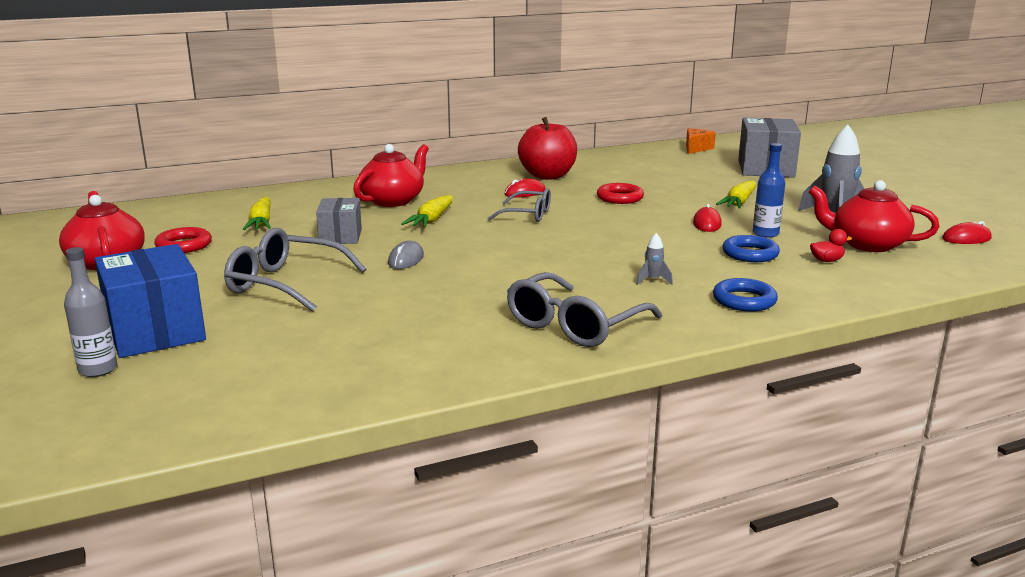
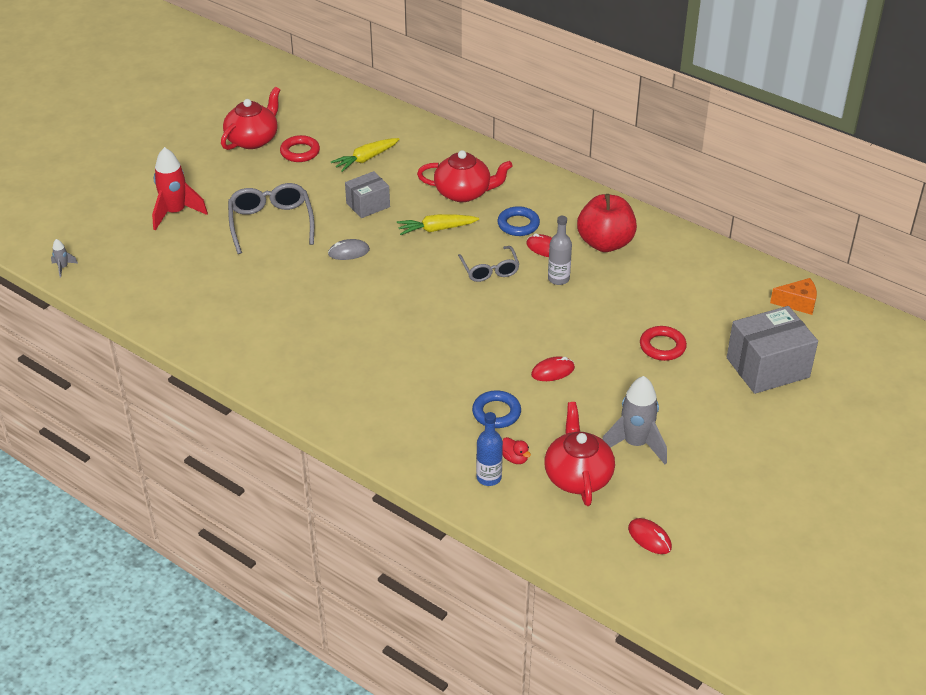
camera: 60 degrees right, 20 degrees up
grey bottle [64,247,117,377] -> grey bottle moved to [548,216,572,285]
blue box [95,244,206,358] -> red rocket [152,147,208,231]
grey glasses [507,272,662,347] -> none
red ring [597,183,644,204] -> red ring moved to [640,326,687,361]
grey rocket [636,233,673,285] -> grey rocket moved to [51,239,78,278]
blue ring [713,278,778,312] -> blue ring moved to [497,206,540,236]
yellow carrot [716,180,756,209] -> none
blue bottle [753,143,785,238] -> blue bottle moved to [476,412,503,486]

